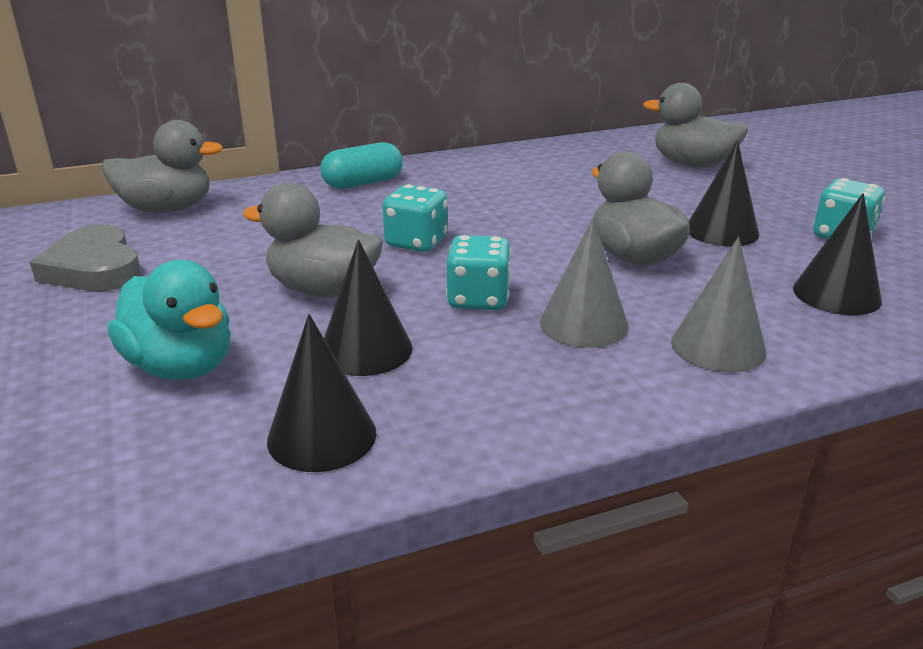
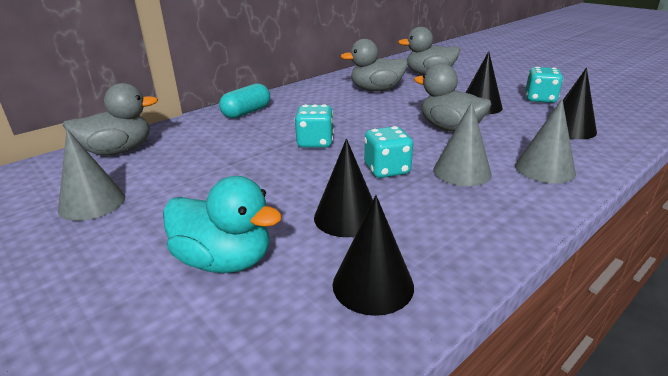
camera: 20 degrees left, 0 degrees up
grey heart [30,224,141,291] -> grey cone [58,129,125,221]
grey duck [242,182,383,297] -> grey duck moved to [340,39,408,91]

